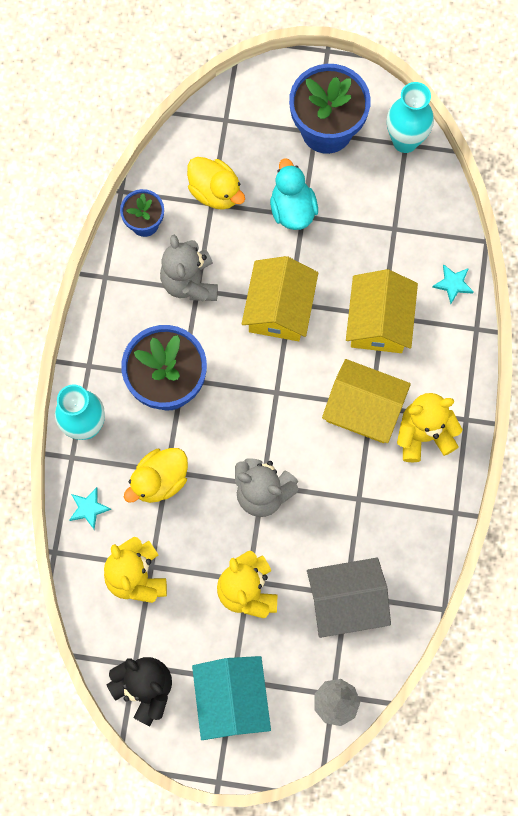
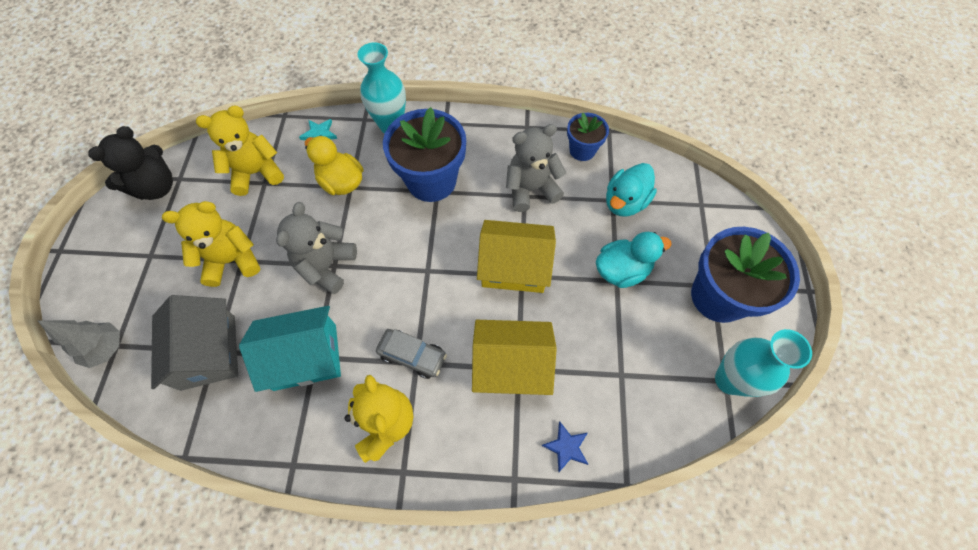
camera: 85 degrees right, 10 degrees down
yellow duck [187,157,245,210] -> turquoise duck [606,163,657,217]
turquoise house [192,656,271,740] -> turquoise house moved to [239,306,341,392]
yellow house [322,359,411,443] -> grey car [376,329,447,379]
turquoise star [432,264,474,304] -> blue star [541,422,588,472]

